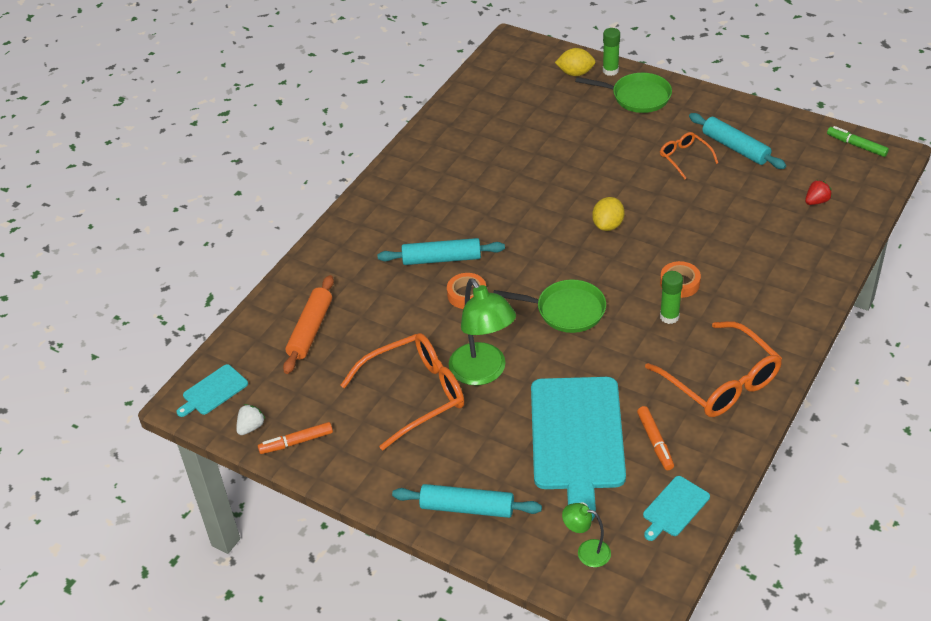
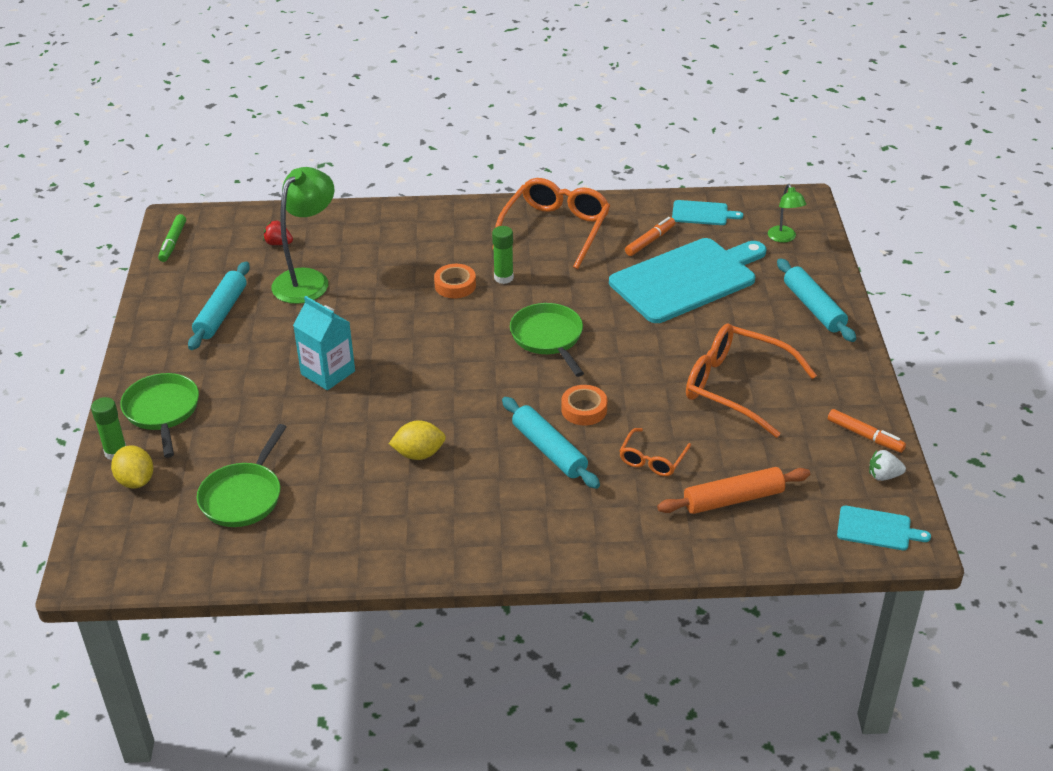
camera: 125 degrees left, 5 degrees down
green lamp [449,278,516,386] -> green lamp moved to [271,167,334,304]
yellow lemon [592,197,624,231] -> yellow lemon moved to [389,420,446,460]
orange glasses [660,132,718,179] -> orange glasses moved to [620,428,691,476]
none -> green pan [197,424,286,527]
none -> turquoise carton [293,296,355,390]

